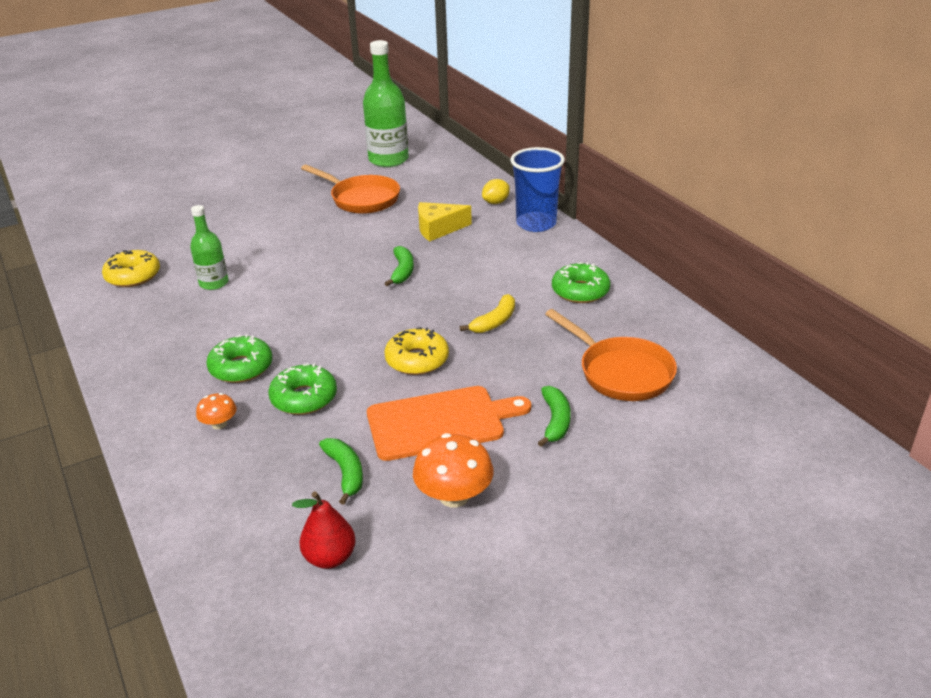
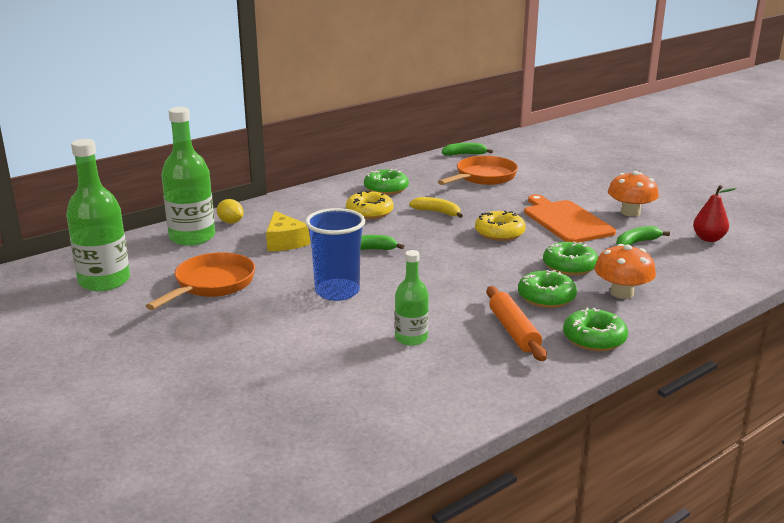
camera: 100 degrees left, 10 degrees down
yellow donut [102,250,160,287] -> yellow donut moved to [346,190,394,219]
orange mushroom [196,393,237,429] -> orange mushroom [594,244,656,299], size x1.82
blue cup [510,147,565,232] -> blue cup moved to [305,208,365,301]
green banana [538,386,571,447] -> green banana moved to [442,143,493,156]
none -> green bottle [161,107,215,246]
none -> orange rolling pin [487,286,547,361]
none -> green donut [563,308,628,351]

